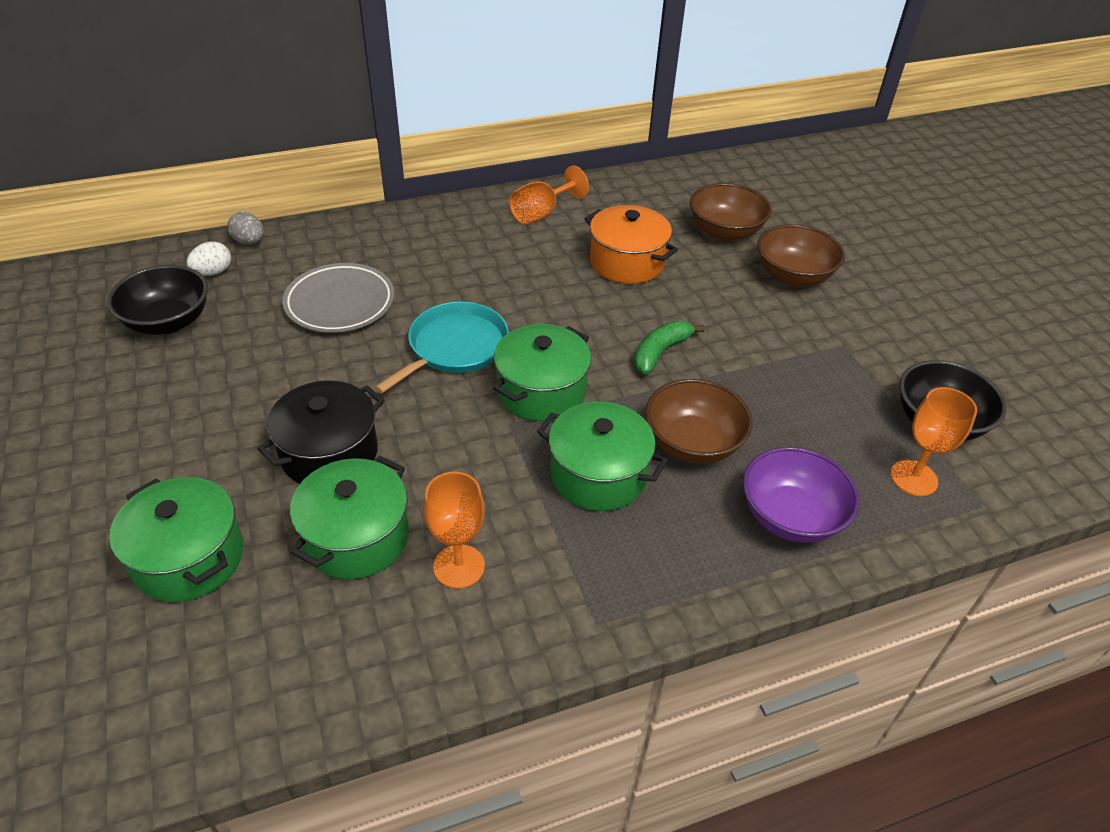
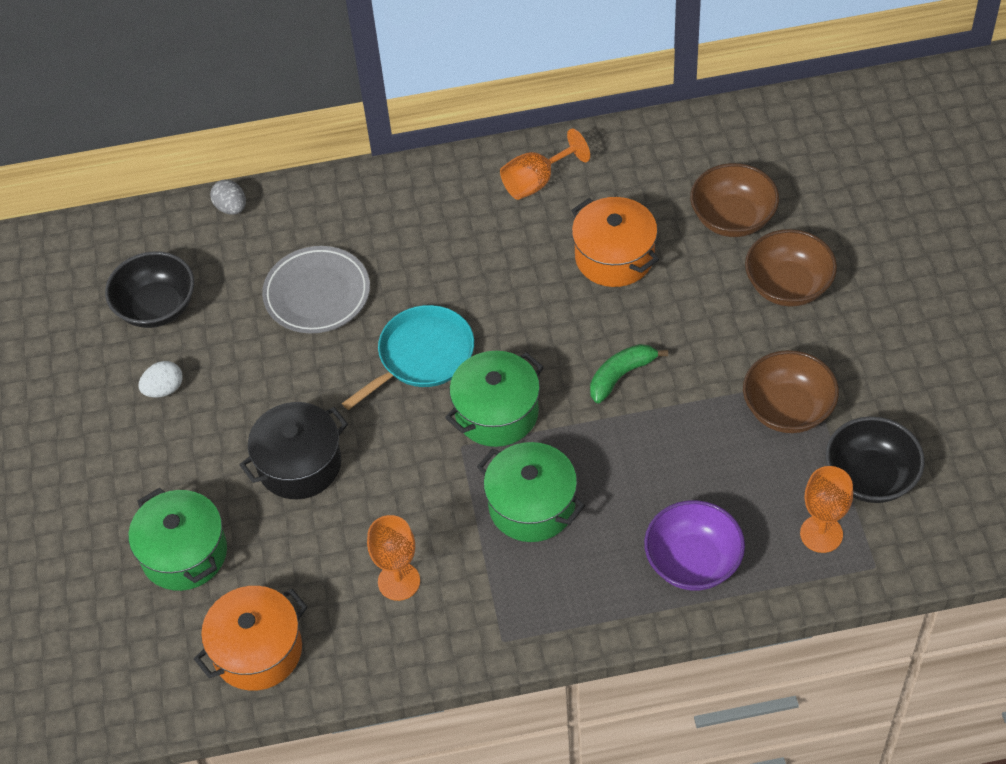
camera: 15 degrees right, 10 degrees up
white egg [187,241,231,276] -> white egg moved to [139,361,183,398]
green pot [290,456,409,579] -> none
brown bowl [645,379,752,464] -> brown bowl moved to [743,350,839,433]
none -> orange pot [194,586,308,691]

